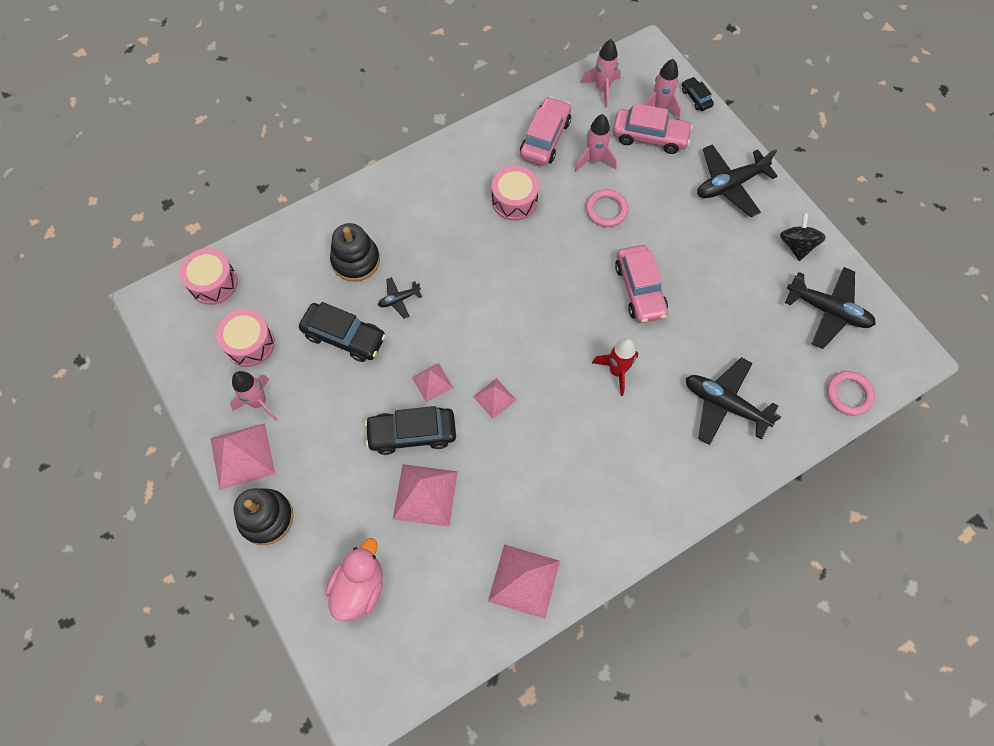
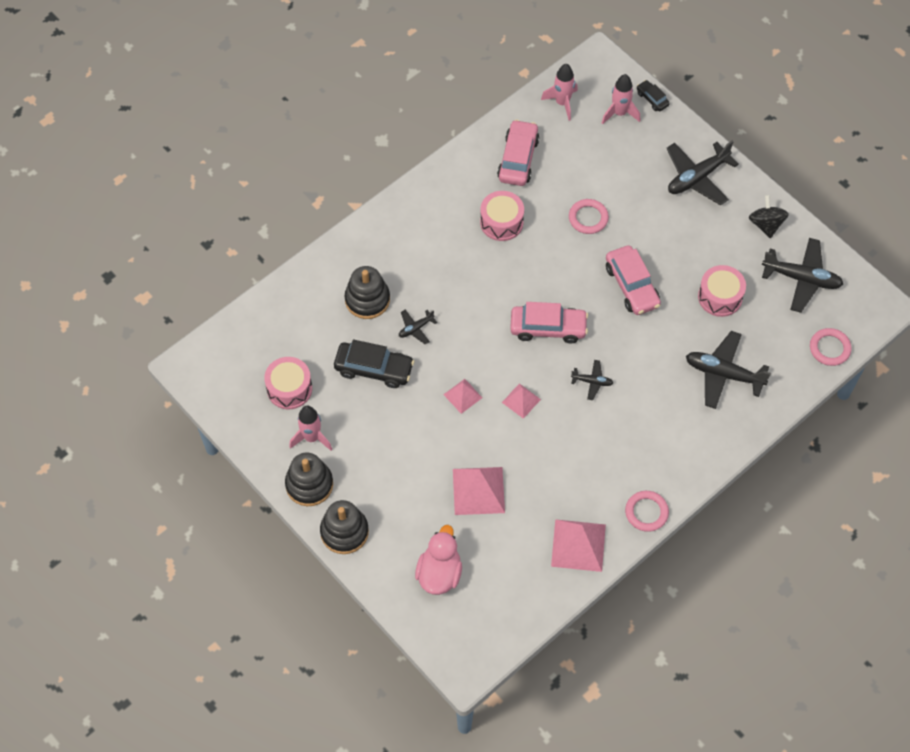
camera: 10 degrees left, 5 degrees down
pink drum [180,248,238,305] -> pink drum moved to [698,265,746,317]
pink pyramid [210,423,275,490] -> black stacking toy [285,453,333,506]
black car [365,406,456,455] -> none
pink rocket [575,114,617,172] -> none
red rocket [592,338,638,396] -> none
pink car [613,103,693,154] -> pink car moved to [510,302,588,343]
none -> black plane [571,360,613,400]
none -> pink ring [625,491,669,532]

